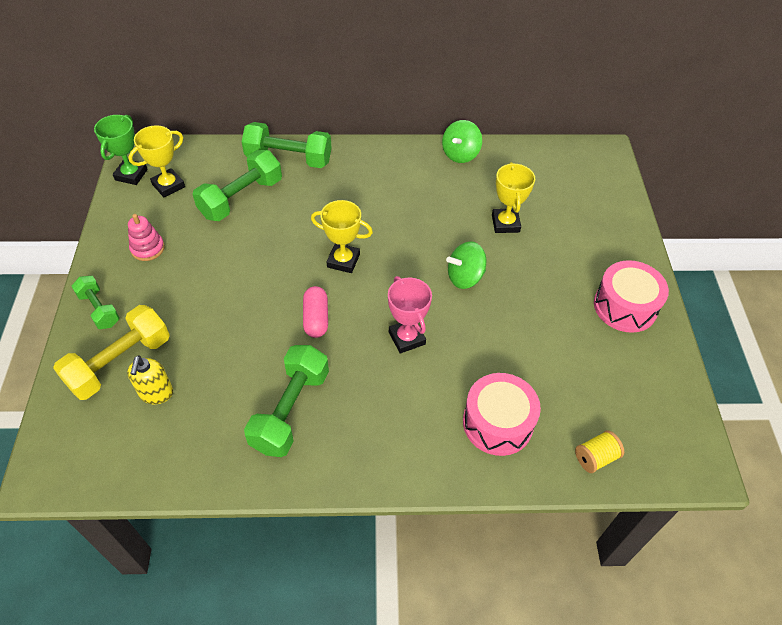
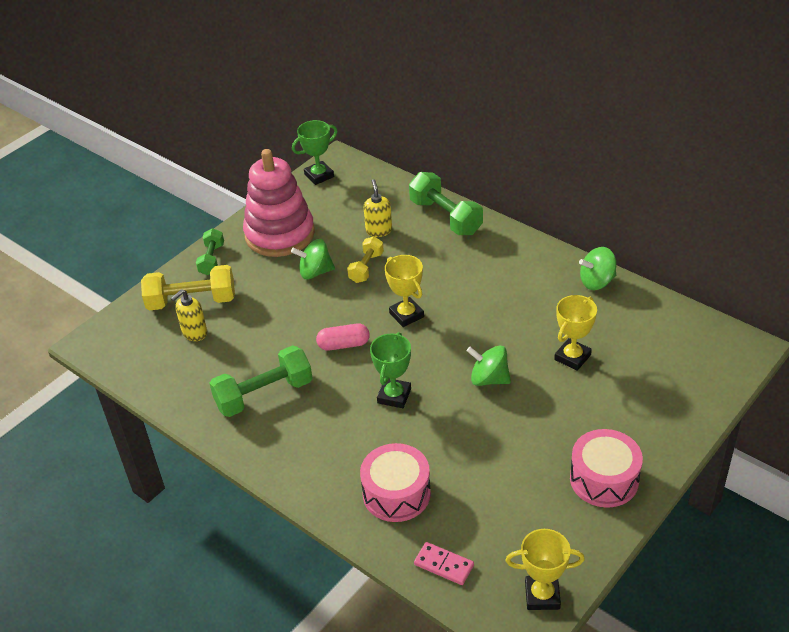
camera: 45 degrees right, 10 degrees down
pink stacking toy [128,214,165,261] -> pink stacking toy [243,149,315,257], size x2.36
yellow trophy [129,125,185,197] -> yellow trophy moved to [506,529,585,610]
green dumbbell [193,150,282,221] -> yellow soap dispenser [364,179,392,237]
pink capsule [303,286,328,338] -> pink capsule turned 45 degrees clockwise [316,324,370,350]
pink trophy [388,276,432,354] -> green trophy [370,332,411,408]
yellow spool [575,430,624,473] -> pink domino [414,542,474,585]
none -> green spinning top [291,239,335,279]
none -> yellow dumbbell [347,236,384,283]

